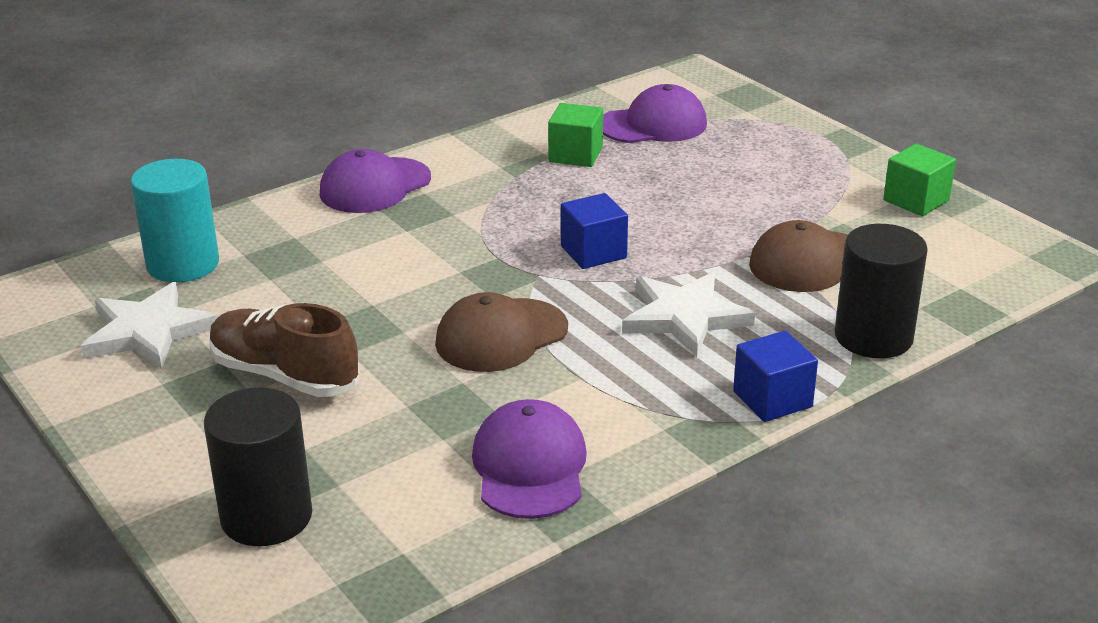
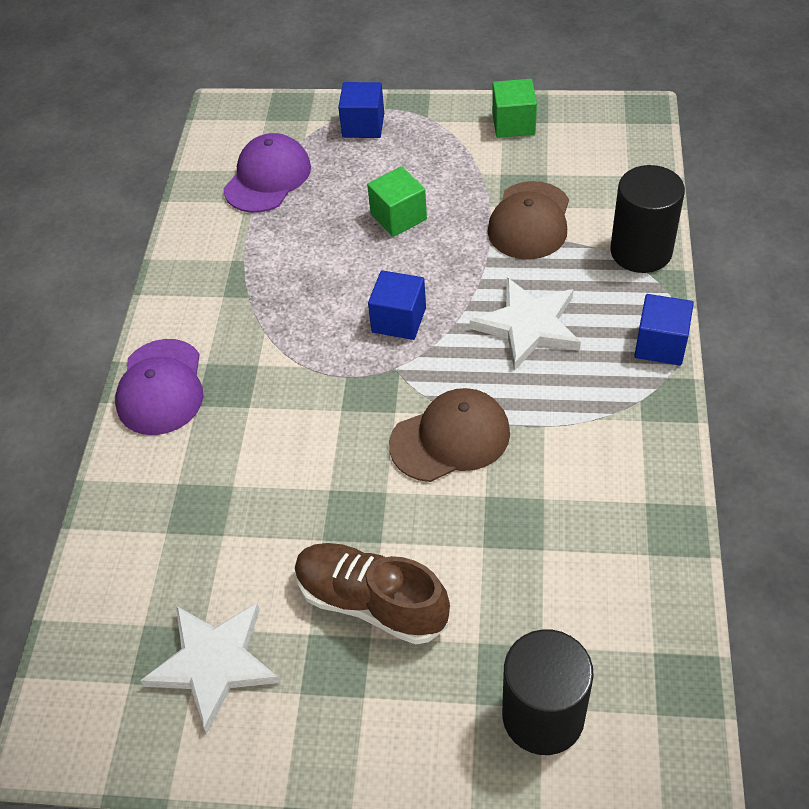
camera: 45 degrees left, 20 degrees up
turquoise cylinder [131,159,219,283] -> none
brown shoe [209,303,360,397] -> brown shoe turned 45 degrees clockwise [295,543,450,644]
brown cap [435,292,568,372] -> brown cap turned 120 degrees counterclockwise [389,388,510,482]
purple cap [472,399,587,519] -> none
green cube [548,103,603,167] -> green cube moved to [367,167,427,237]
none -> blue cube [338,82,384,138]

